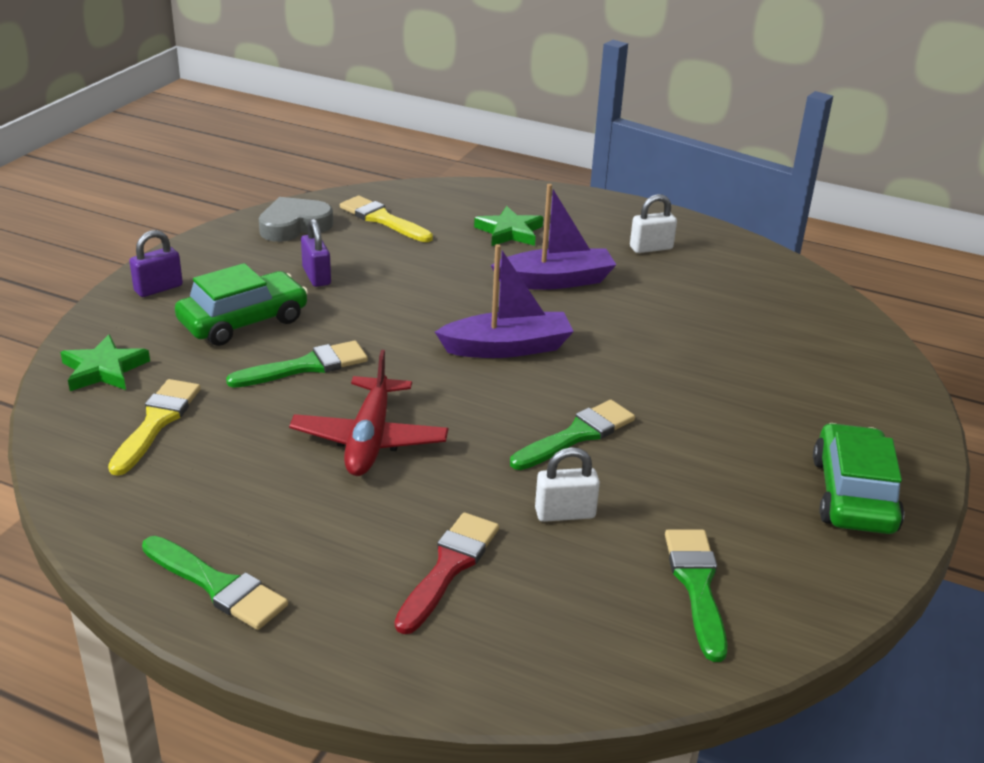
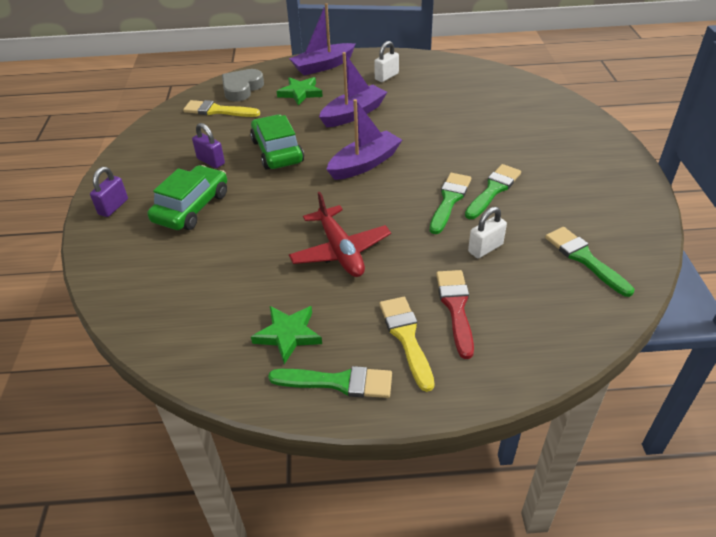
camera: 25 degrees left, 10 degrees up
green star [60,335,150,391] -> green star moved to [251,306,322,364]
yellow brush [108,379,201,476] -> yellow brush moved to [380,297,434,392]
green brush [226,340,368,388] -> green brush moved to [465,164,521,219]
grey heart [259,197,333,242] -> grey heart moved to [222,69,264,102]
green car [813,423,904,534] -> green car moved to [250,114,304,170]
none -> purple boat [289,3,355,76]

